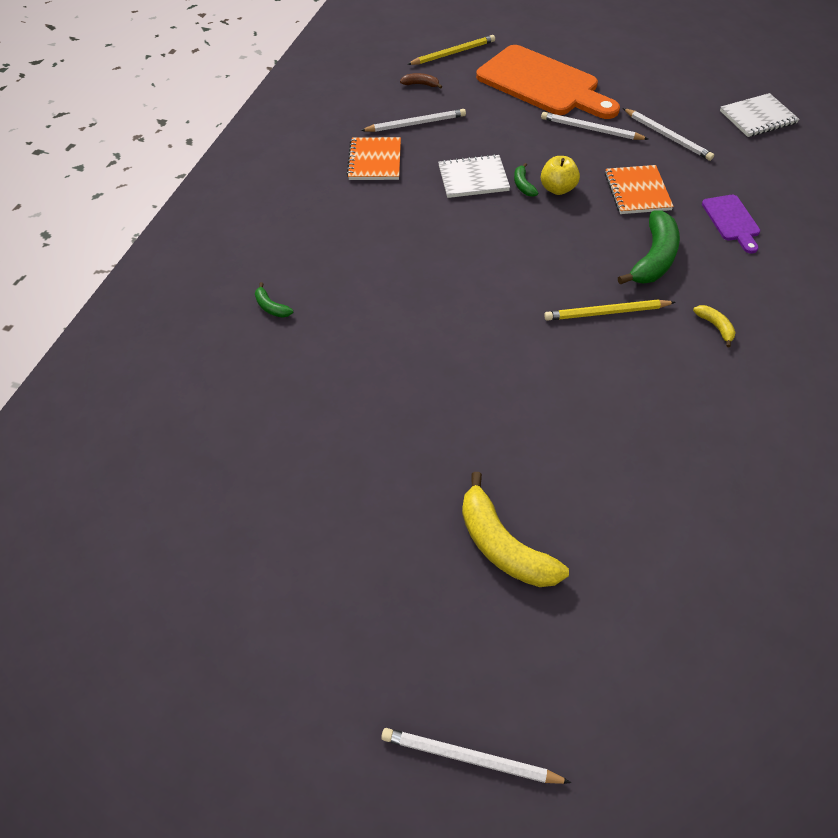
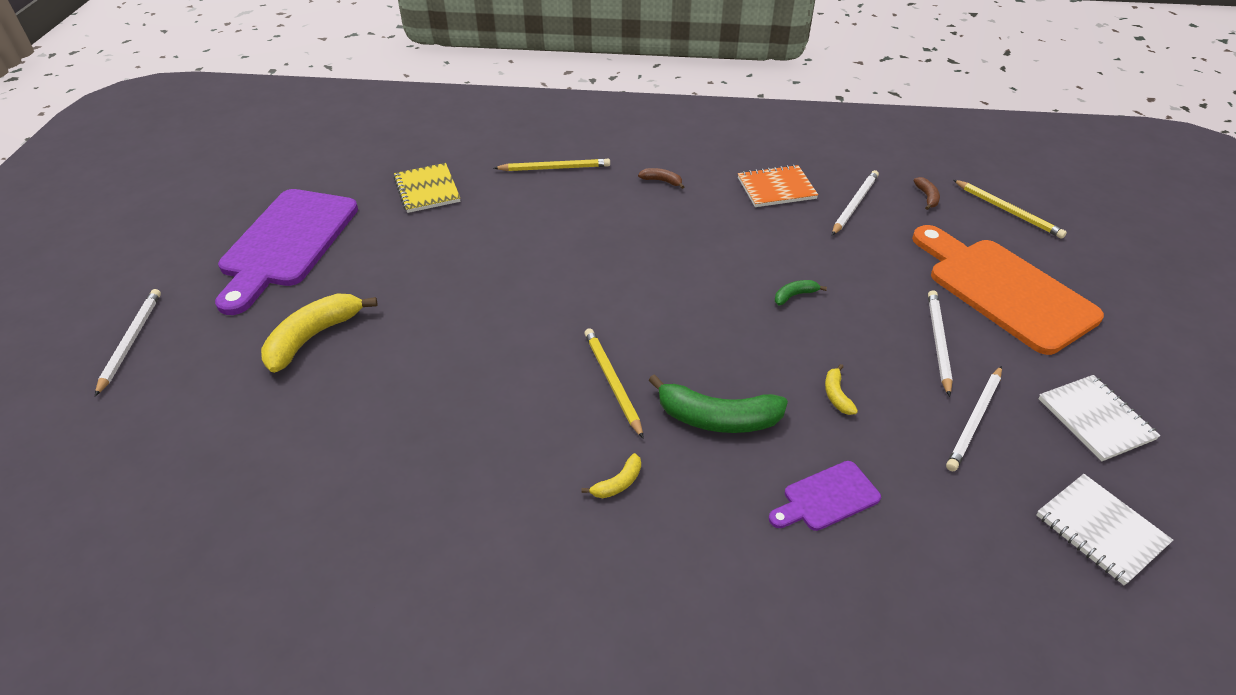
camera: 75 degrees right, 10 degrees down
green banana [255,282,293,318] -> yellow pencil [494,159,610,171]
white pencil [361,109,466,132] -> white pencil turned 120 degrees counterclockwise [832,170,879,235]
white notebook [438,154,510,198] -> white notebook moved to [1038,375,1160,461]
orange cutting board [476,45,620,119] -> orange cutting board turned 120 degrees clockwise [912,225,1104,355]
yellow apple [541,156,580,195] -> none
orange notebook [605,165,674,214] -> yellow banana [825,364,858,415]
none -> purple cutting board [215,189,358,315]
none -> yellow notebook [394,163,460,213]
none -> brown banana [638,168,684,189]

